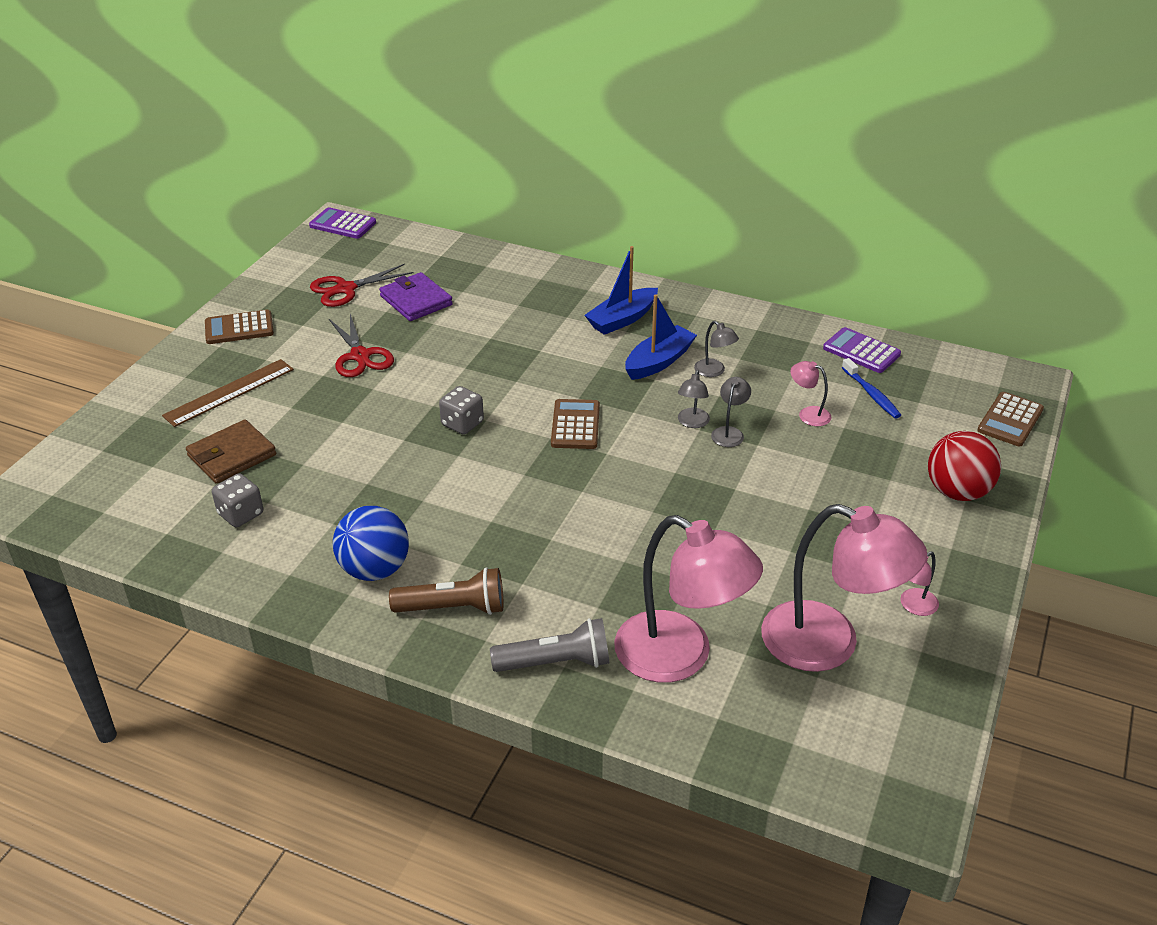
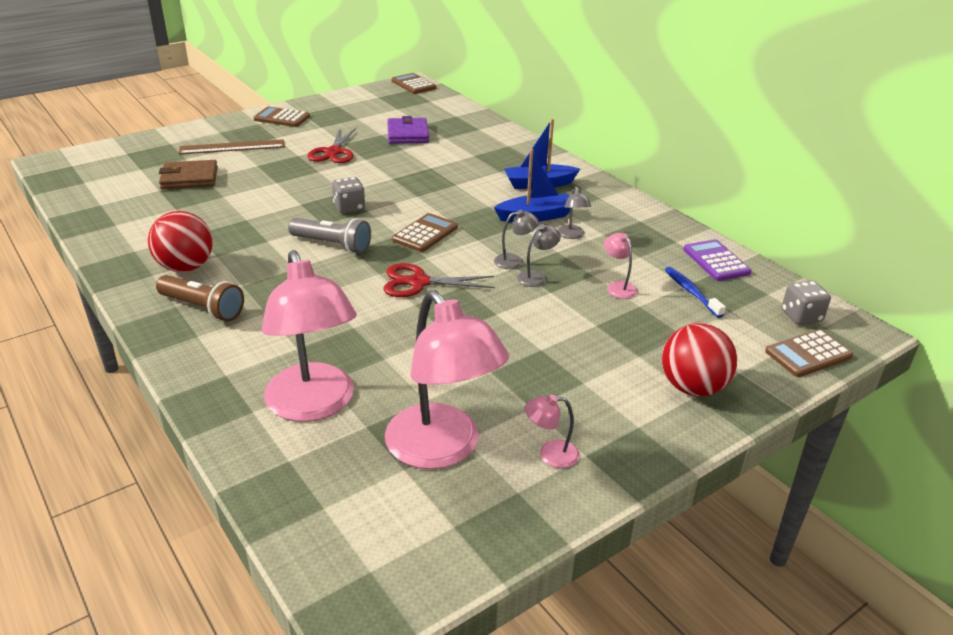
camera: 30 degrees right, 5 degrees down
grey dice [212,473,263,527] -> grey dice moved to [782,281,831,325]
purple calculator [309,207,376,239] -> brown calculator [391,73,436,94]
red scissors [310,264,414,307] -> red scissors moved to [383,263,494,297]
blue ball [333,506,409,581] -> red ball [148,211,213,272]
grey flashlight [490,618,609,672] -> grey flashlight moved to [288,218,371,254]
grey lamp [678,370,710,428] -> grey lamp turned 150 degrees counterclockwise [494,210,539,269]
blue toothbrush [842,358,901,419] -> blue toothbrush turned 150 degrees clockwise [665,267,726,318]

